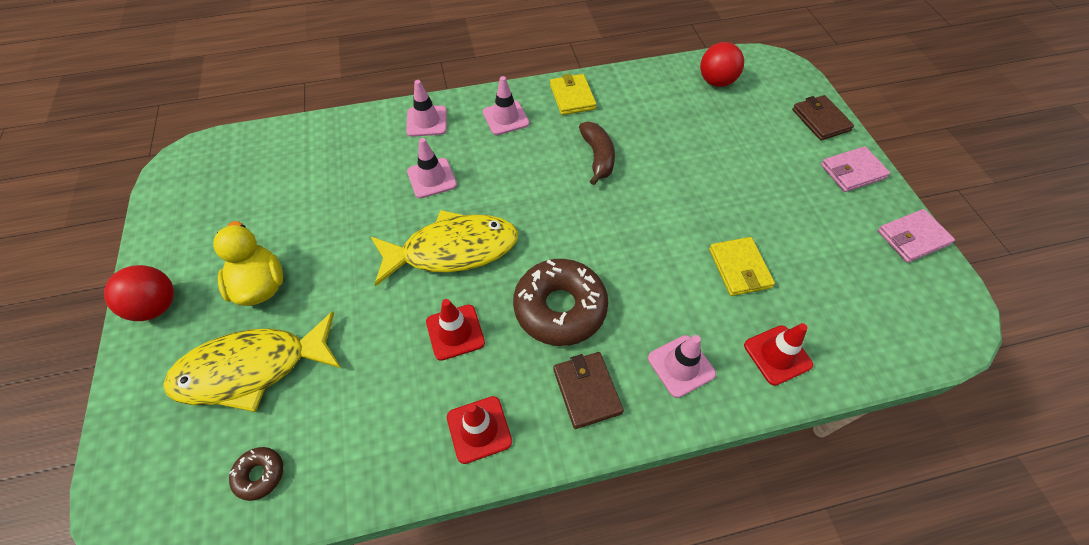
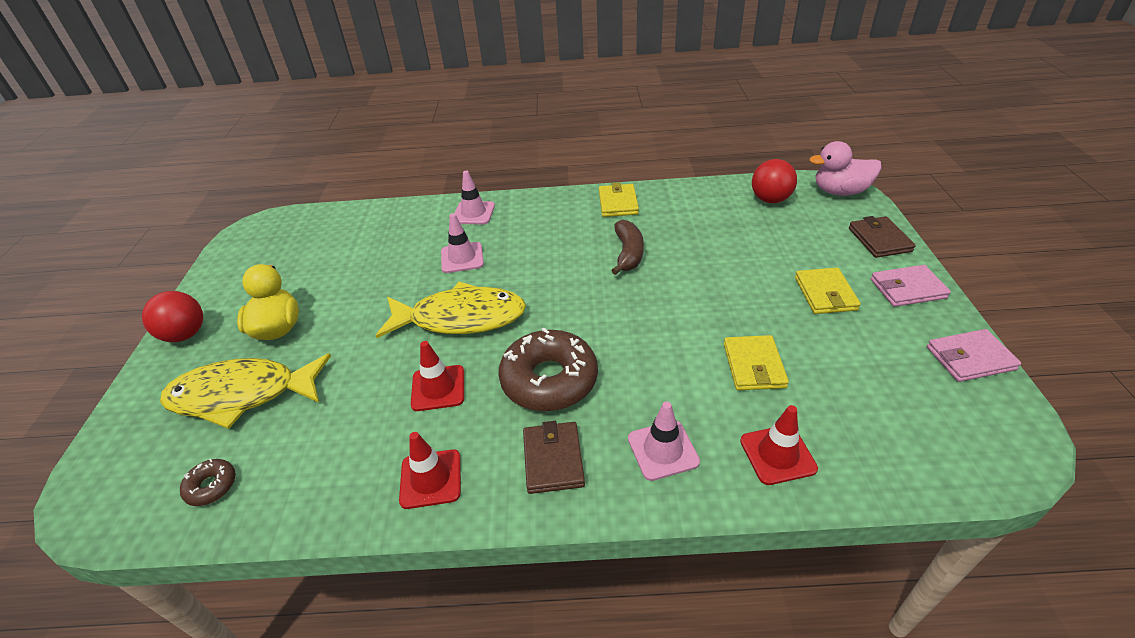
camera: 15 degrees right, 15 degrees down
pink traffic cone [483,76,530,135] -> none
none -> yellow wallet [795,268,861,314]
none -> pink duck [809,141,881,196]

